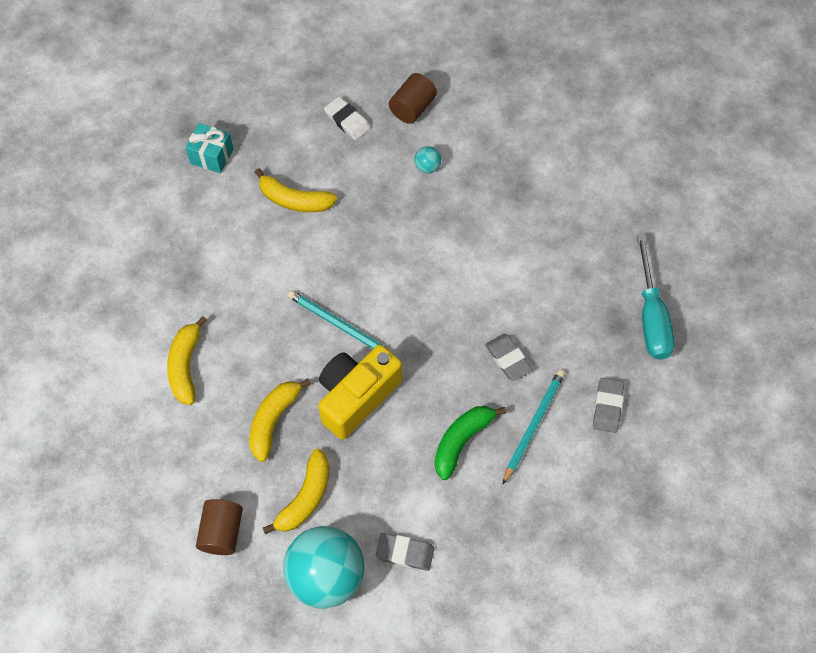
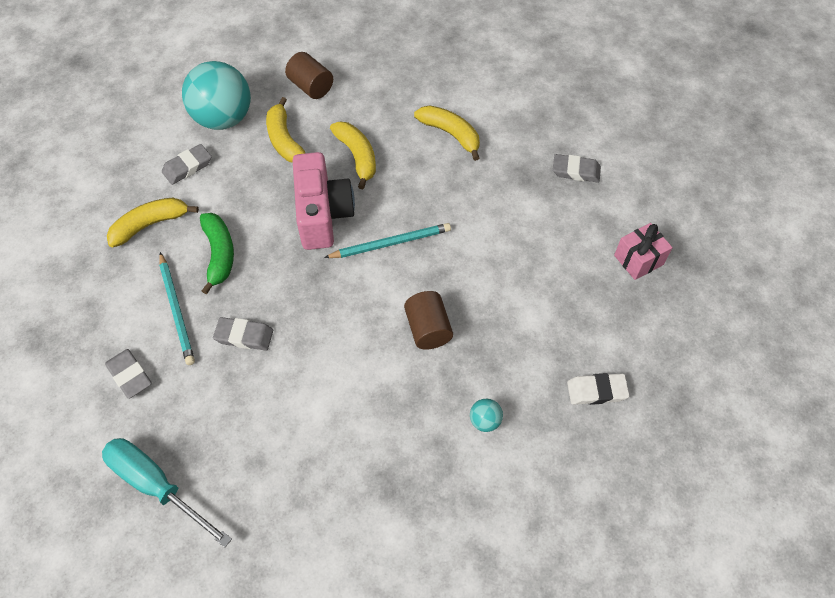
camera: 130 degrees right, 5 degrees down
turquoise gift [185,123,234,173] -> pink gift [614,223,673,280]
yellow banana [255,168,337,212] -> yellow banana moved to [107,198,199,247]
yellow camera [318,345,402,440] -> pink camera [293,152,355,250]
brown cylinder [389,73,437,124] -> brown cylinder moved to [404,291,453,350]
none -> grey eraser [553,154,601,182]

